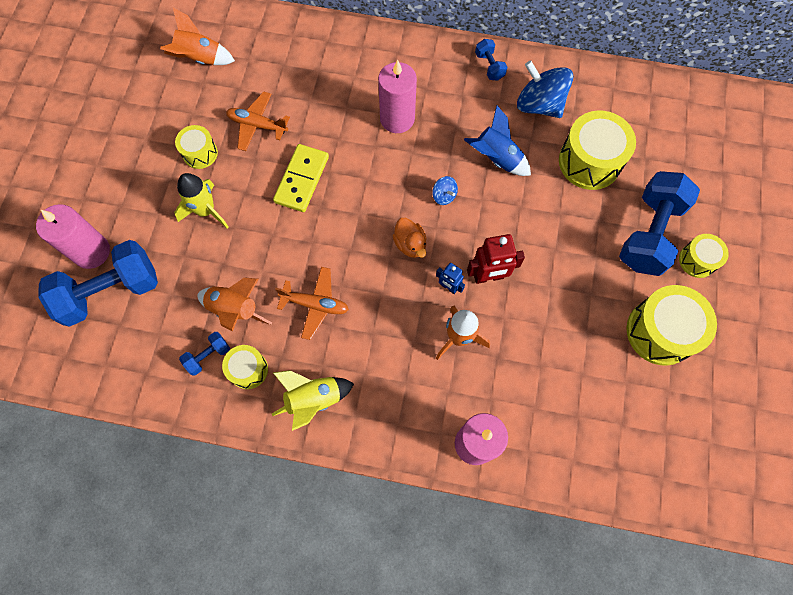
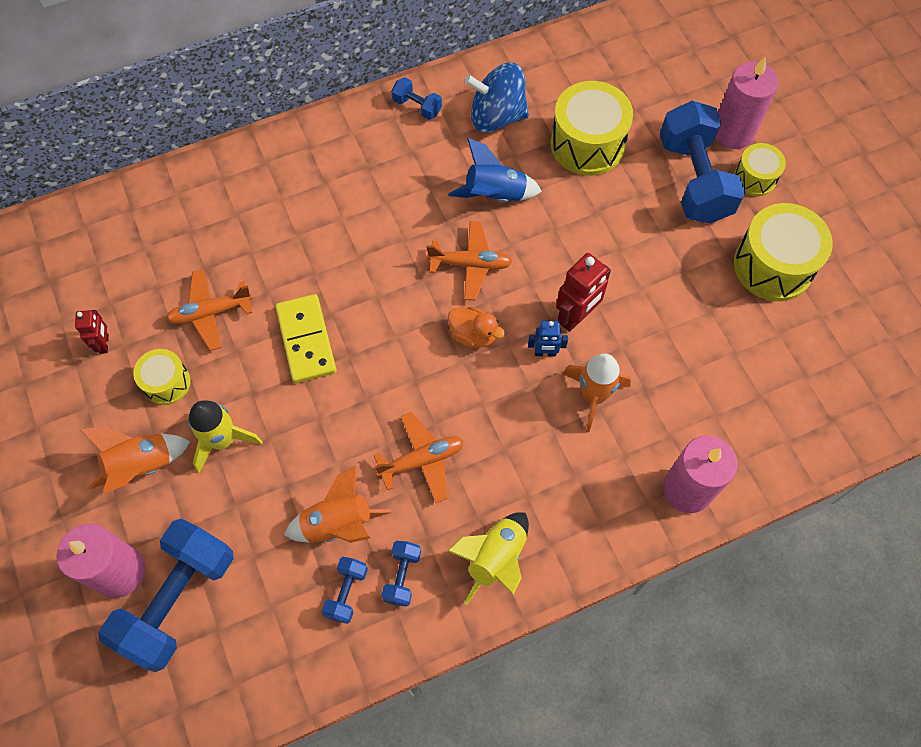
camera: 35 degrees left, 5 degrees down
orange rocket [160,8,235,65] -> orange rocket moved to [80,426,191,494]
yellow drum [222,345,268,389] -> blue dumbbell [381,541,421,606]
pink candle [378,60,417,133] -> pink candle moved to [715,56,778,149]
blue spinning top [432,176,458,205] -> orange plane [426,221,513,300]
none -> red robot [75,310,109,354]

